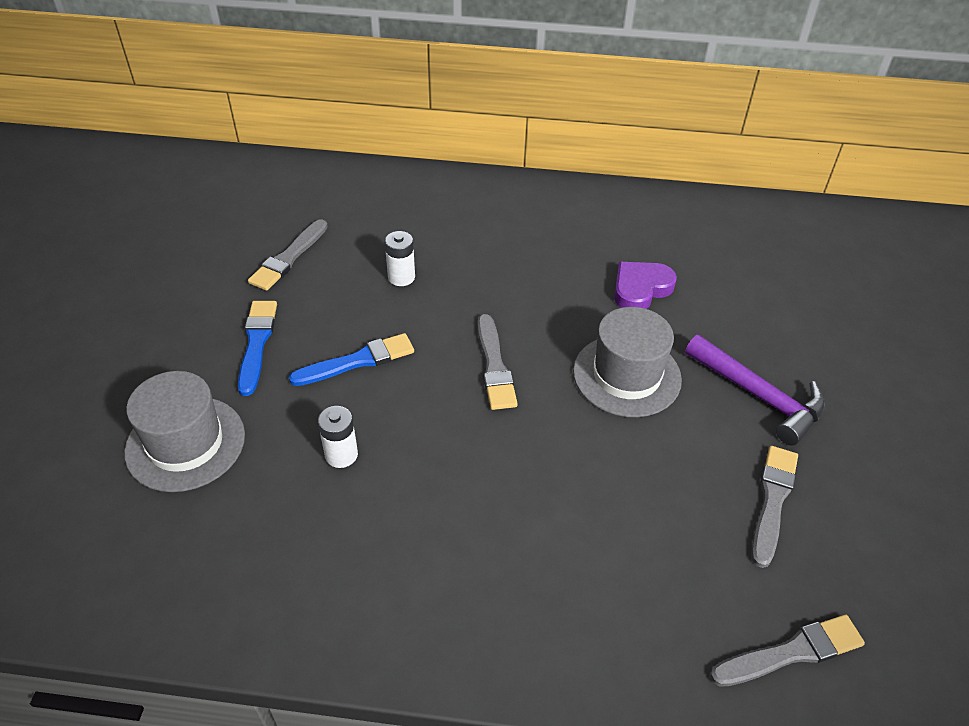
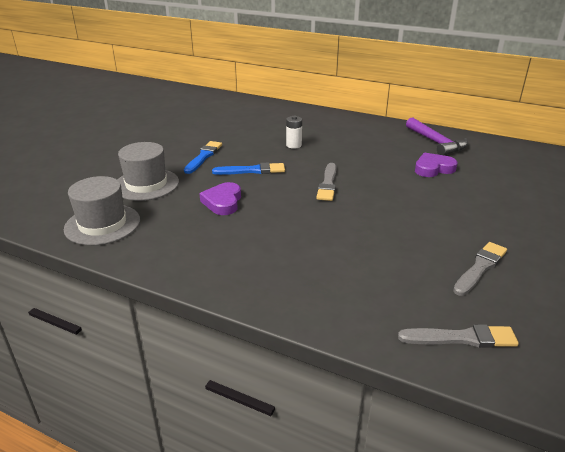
camera: 20 degrees right, 15 degrees down
grey brush [248,219,328,291] -> none
white battery [318,406,358,468] -> purple heart [199,182,241,215]
grey hat [573,307,682,417] -> grey hat moved to [64,176,140,246]
purple hammer [685,335,825,446] -> purple hammer moved to [406,117,468,156]

